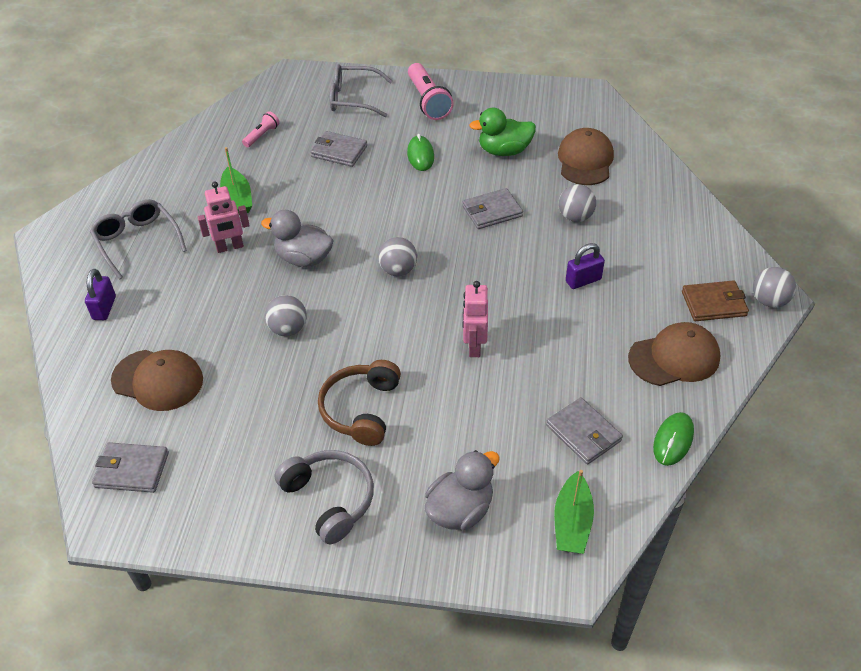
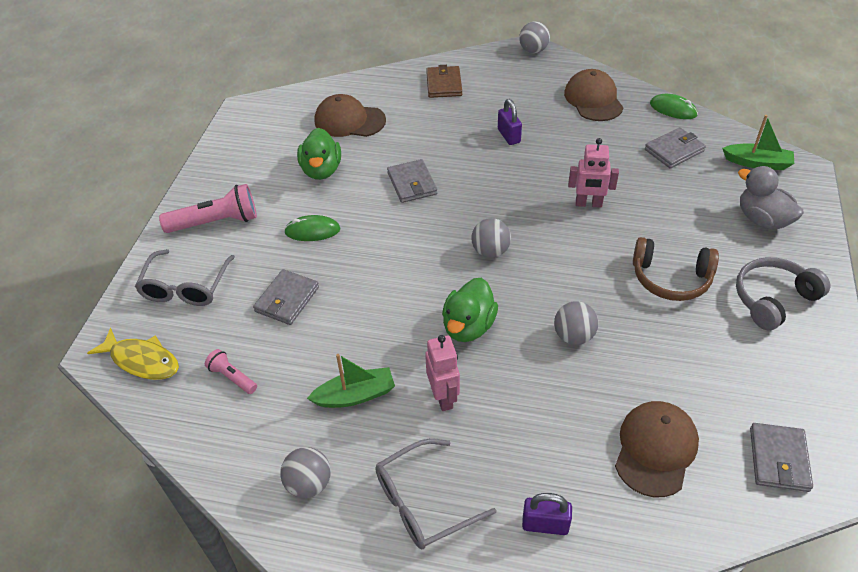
camera: 85 degrees left, 0 degrees up
grey duck [261,210,334,267] -> green duck [442,278,498,342]
grey ball [559,184,596,222] -> grey ball moved to [280,447,331,498]
brown wallet [682,280,749,321] -> brown wallet moved to [426,65,462,98]
none -> yellow fish [87,328,179,380]

